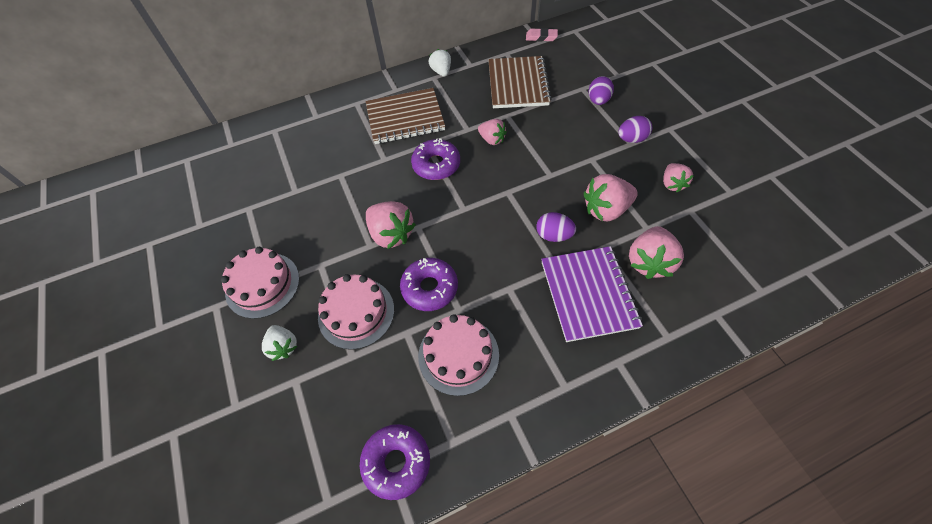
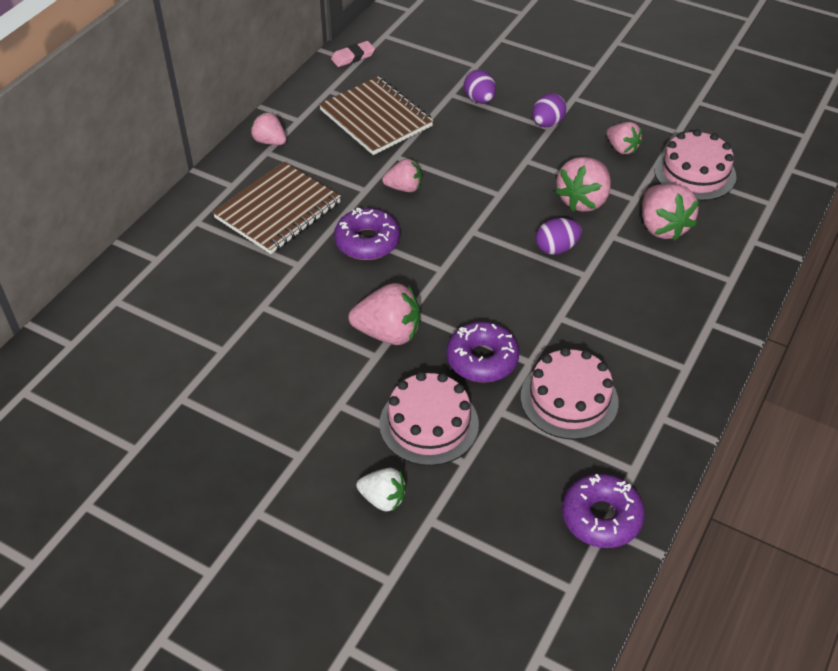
camera: 40 degrees left, 10 degrees down
pink cake [221,247,300,319] -> pink cake moved to [654,129,737,201]
white strawberry [429,49,451,77] -> pink strawberry [251,112,287,145]
purple notebook [541,246,643,342] -> none

